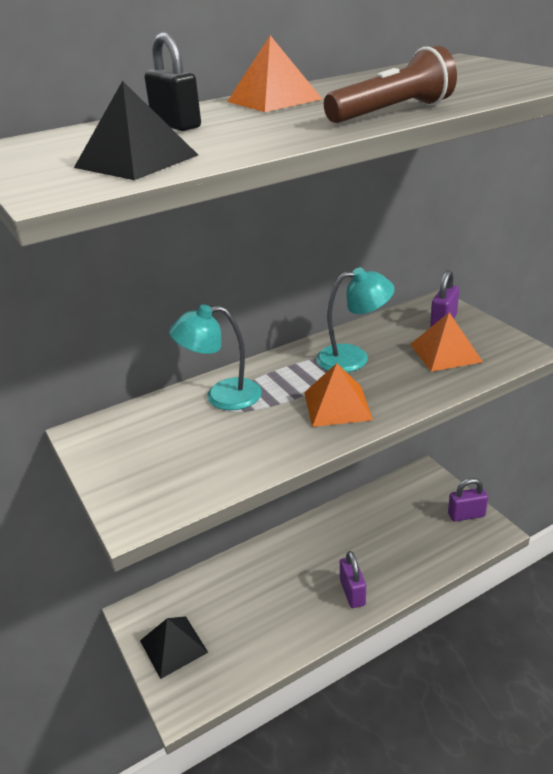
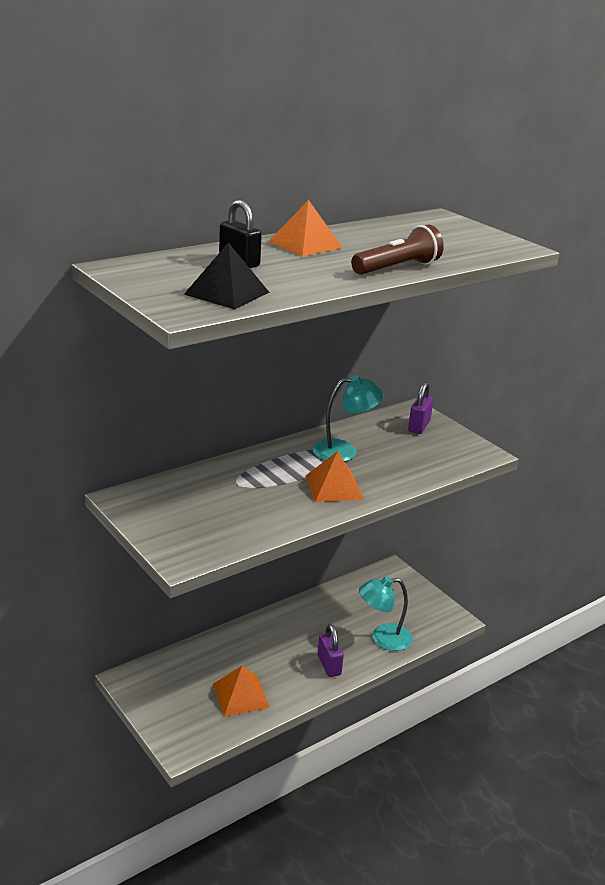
camera: 10 degrees left, 5 degrees down
black pyramid [140,616,208,679] -> none
turquoise lamp [169,304,262,410] -> turquoise lamp moved to [359,576,413,651]
orange pyramid [410,313,483,372] -> orange pyramid moved to [213,666,270,716]
purple padlock [448,478,488,522] -> none

